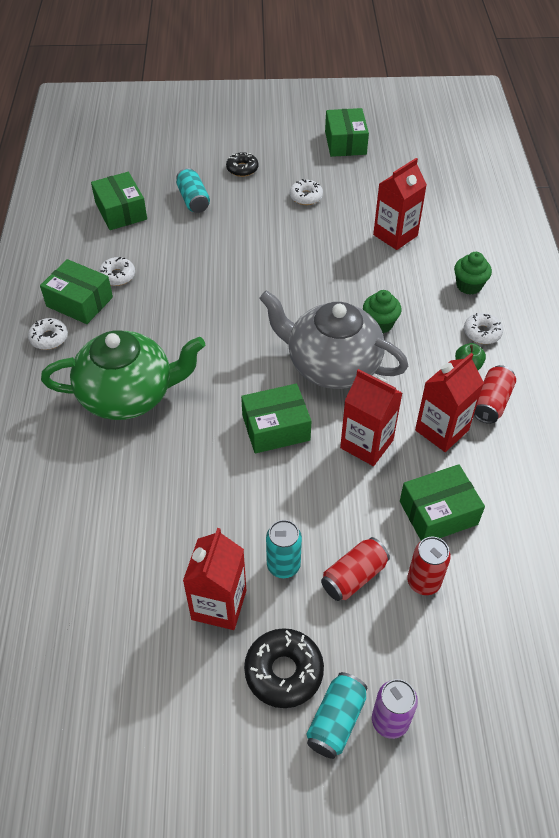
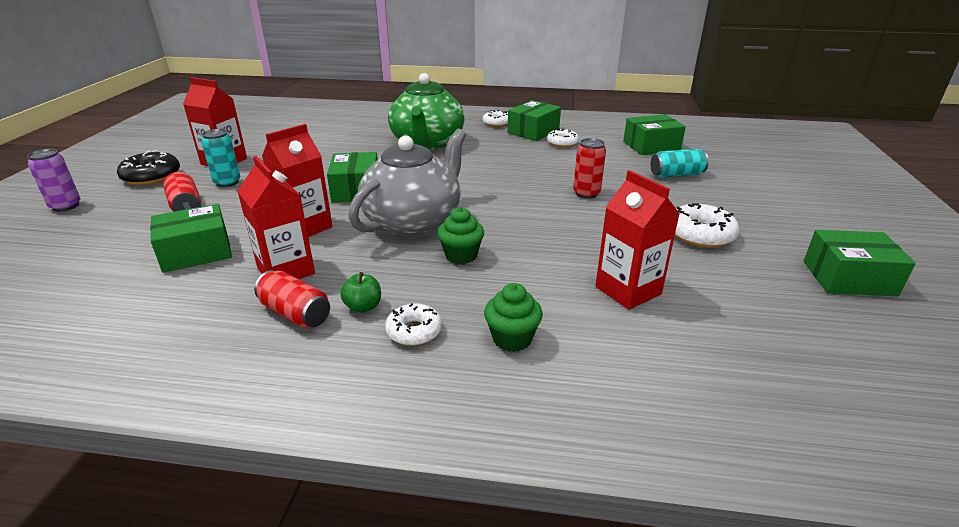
camera: 100 degrees right, 20 degrees down
black donut [226,152,258,177] -> none
white donut [290,179,323,205] -> white donut [675,203,740,248], size x1.53
turquoise can [306,672,367,759] -> none
green box [400,464,485,541] -> green box turned 75 degrees clockwise [150,204,232,273]
red can [407,537,451,595] -> red can moved to [573,138,606,199]

